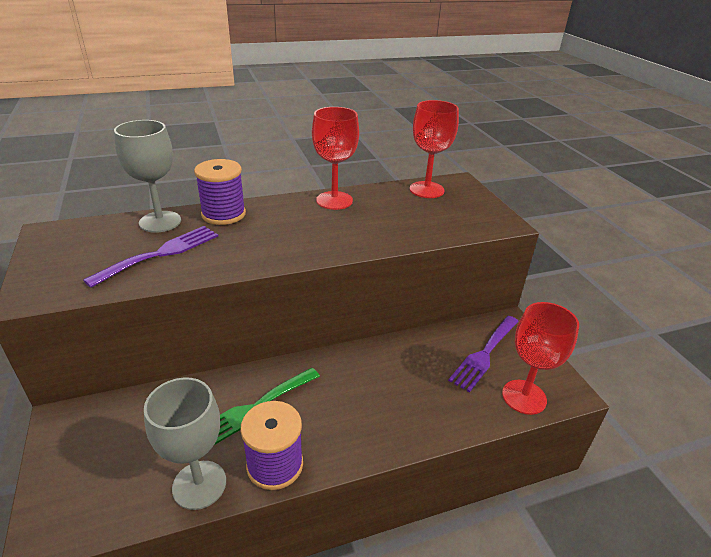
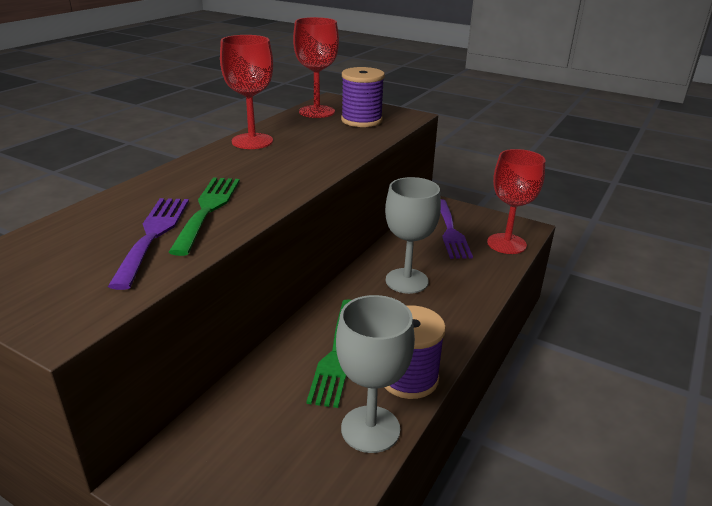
camera: 40 degrees left, 5 degrees down
grey goblet [114,120,181,233] -> grey goblet moved to [385,177,441,294]
purple spool [194,159,246,225] -> purple spool moved to [341,67,385,127]
none -> green fork [169,178,240,256]

